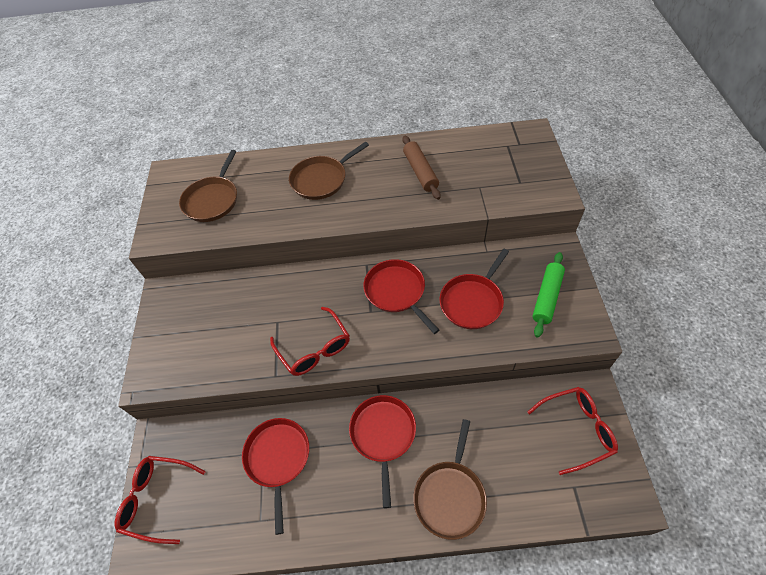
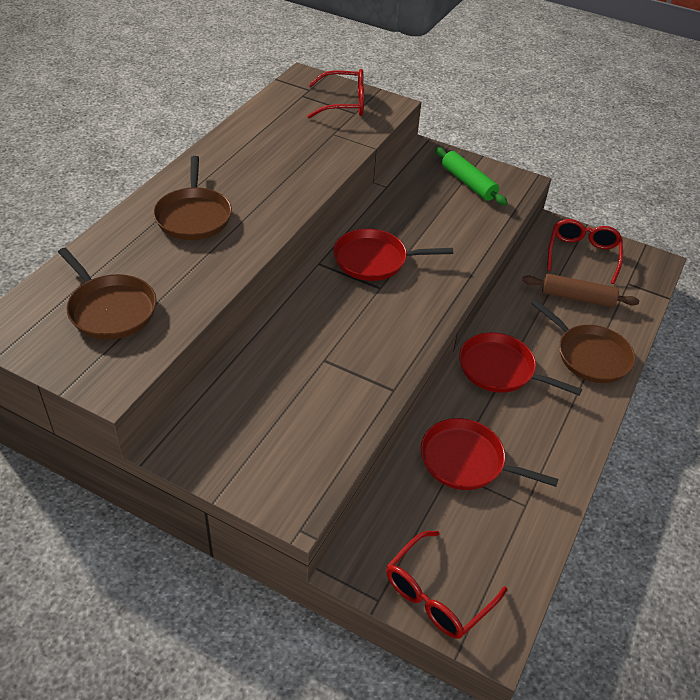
camera: 65 degrees left, 10 degrees down
red glasses [270,307,350,376] -> red glasses moved to [307,69,364,118]
brown rolling pin [402,136,441,200] -> brown rolling pin moved to [522,274,639,307]
red pan [439,249,509,329] -> none

